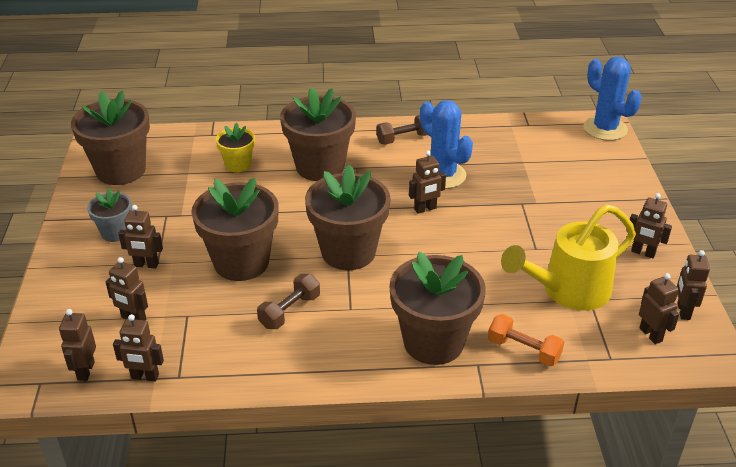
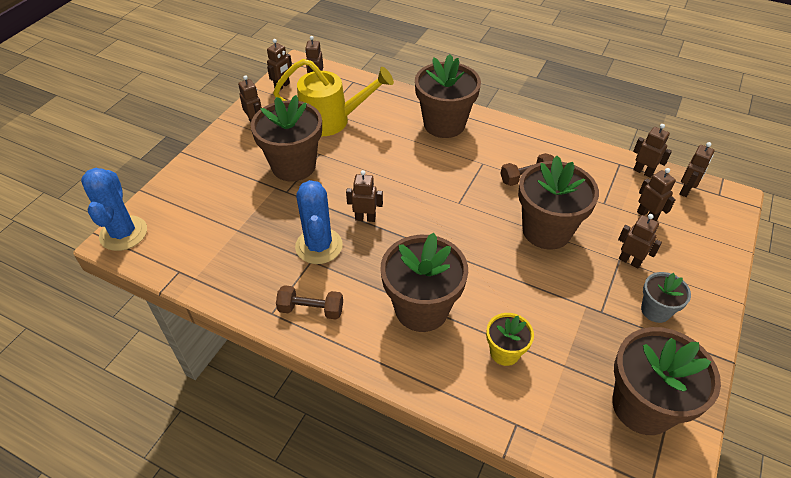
camera: 150 degrees left, 10 degrees up
brown flower pot [305,164,391,270] -> brown flower pot moved to [251,95,322,181]
orange dumbbell [488,314,564,366] -> none

